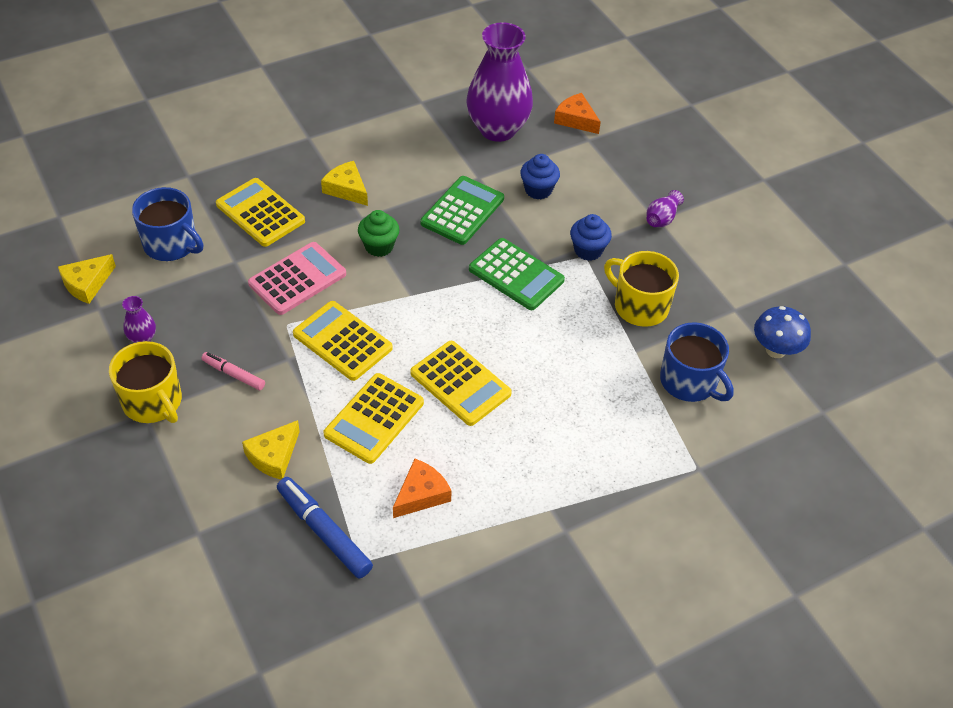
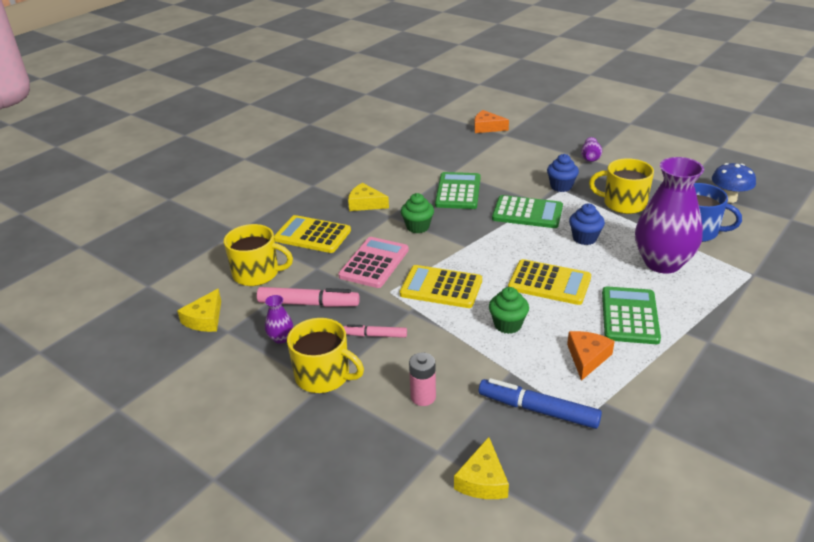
camera: 20 degrees left, 15 degrees down
blue mug [132,187,204,261] -> yellow mug [224,224,293,286]
yellow cheese [242,420,300,479] -> yellow cheese moved to [454,437,509,499]
yellow calculator [323,373,424,464] -> green cupcake [489,287,529,334]
purple vase [466,22,533,142] -> purple vase moved to [635,157,704,274]
blue cupcake [520,154,560,200] -> blue cupcake moved to [569,204,605,245]
none -> pink marker [257,287,360,307]
none -> pink battery [409,353,436,406]
none -> green calculator [602,286,661,344]

